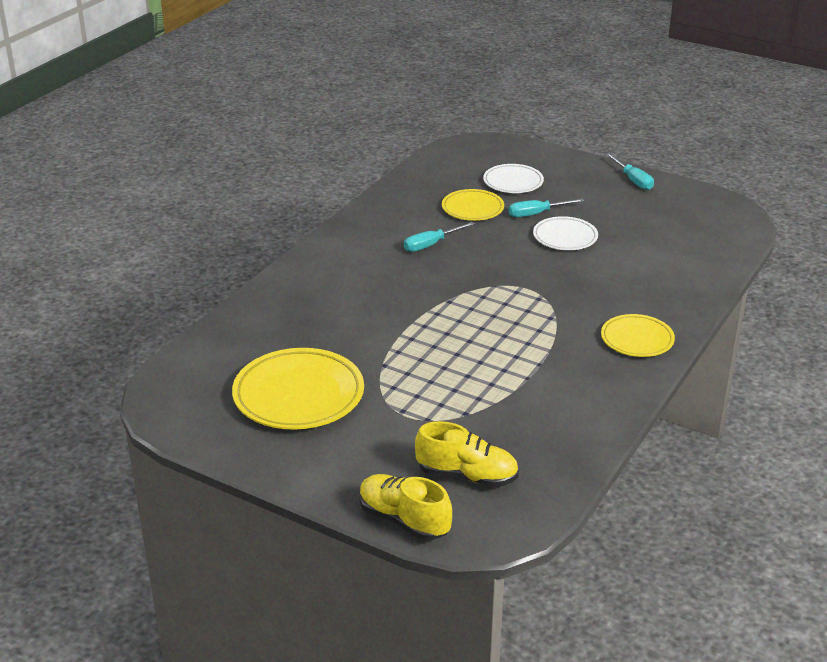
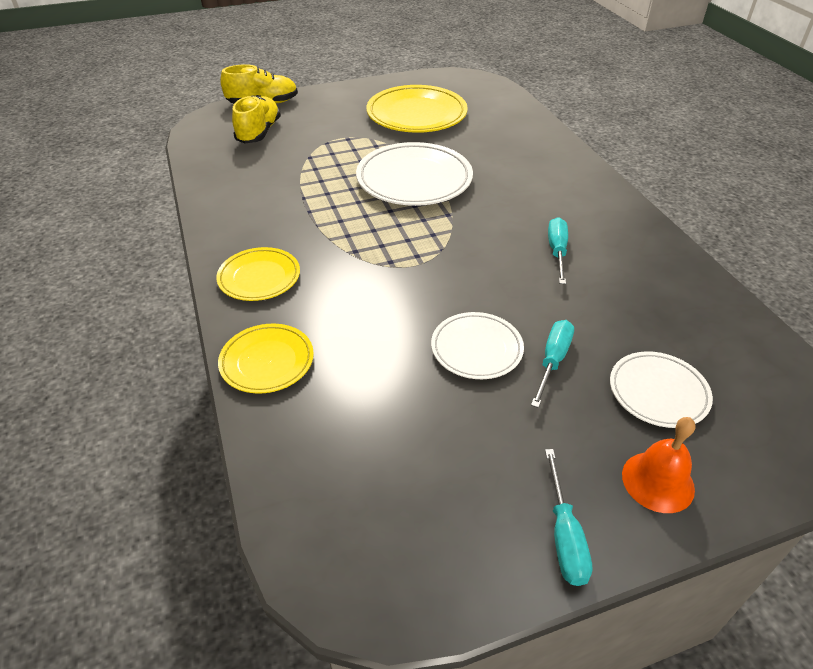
camera: 130 degrees right, 10 degrees up
yellow shoe [415,421,519,487] -> yellow shoe turned 135 degrees clockwise [232,95,281,144]
yellow plate [442,189,504,221] -> yellow plate moved to [218,324,314,394]
turquoise screwdriver [605,153,654,190] -> turquoise screwdriver turned 105 degrees counterclockwise [545,449,592,586]
none -> white plate [356,142,473,206]
none -> orange bell [622,417,695,513]

